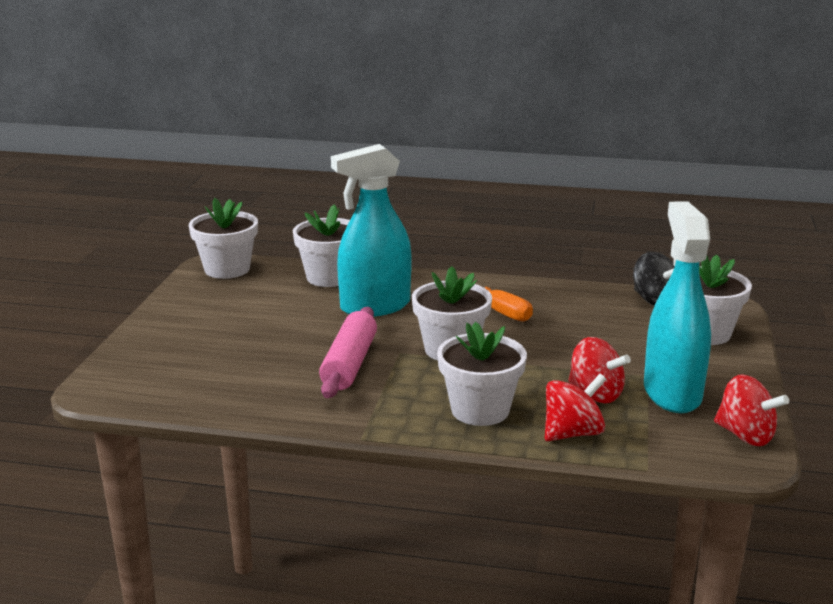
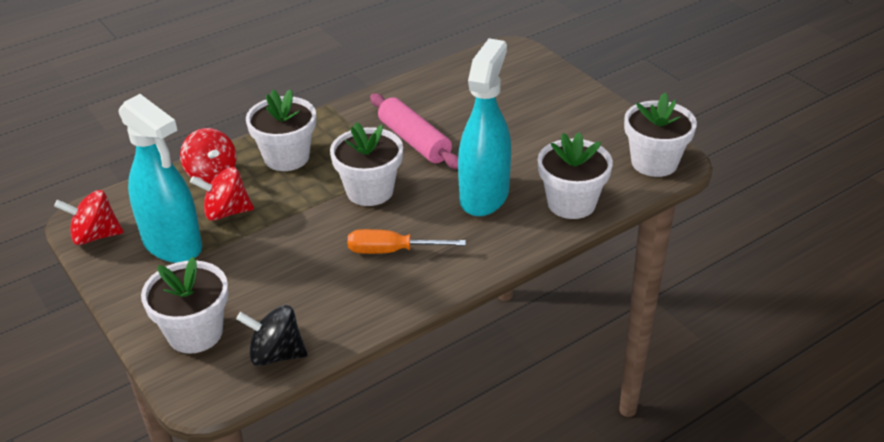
camera: 135 degrees right, 15 degrees up
red spinning top [545,374,607,441] -> red spinning top turned 45 degrees counterclockwise [180,128,236,184]

